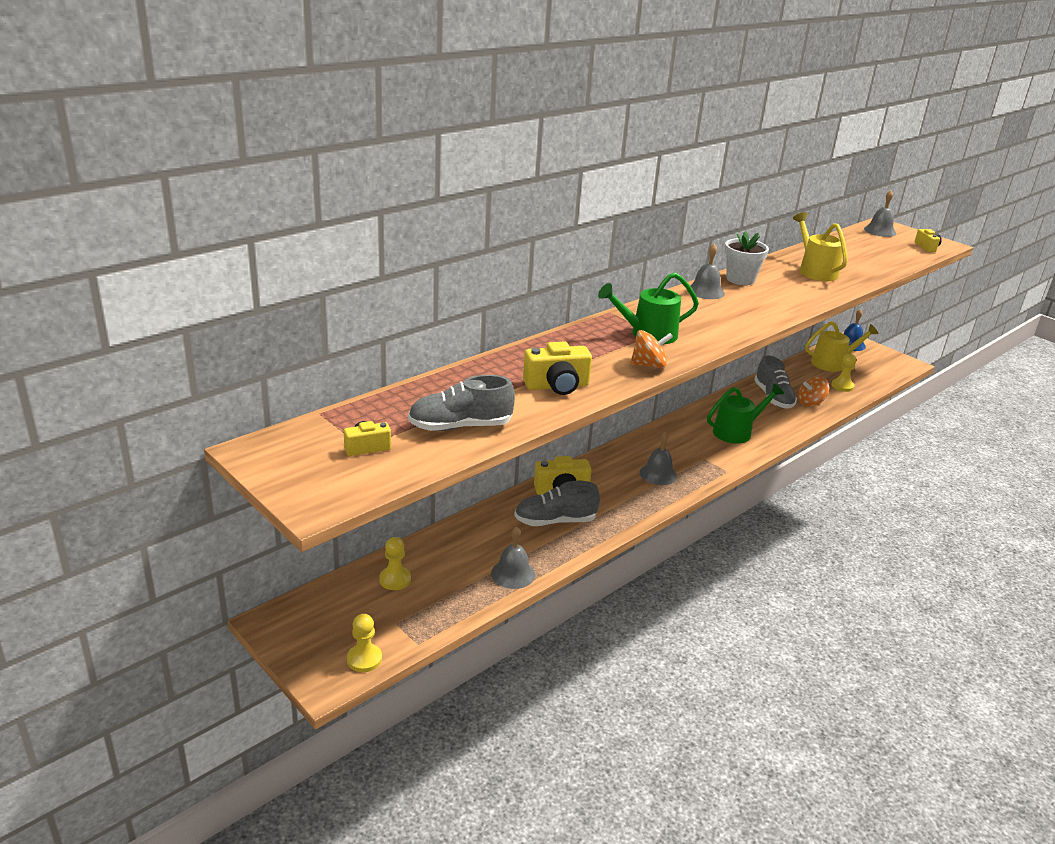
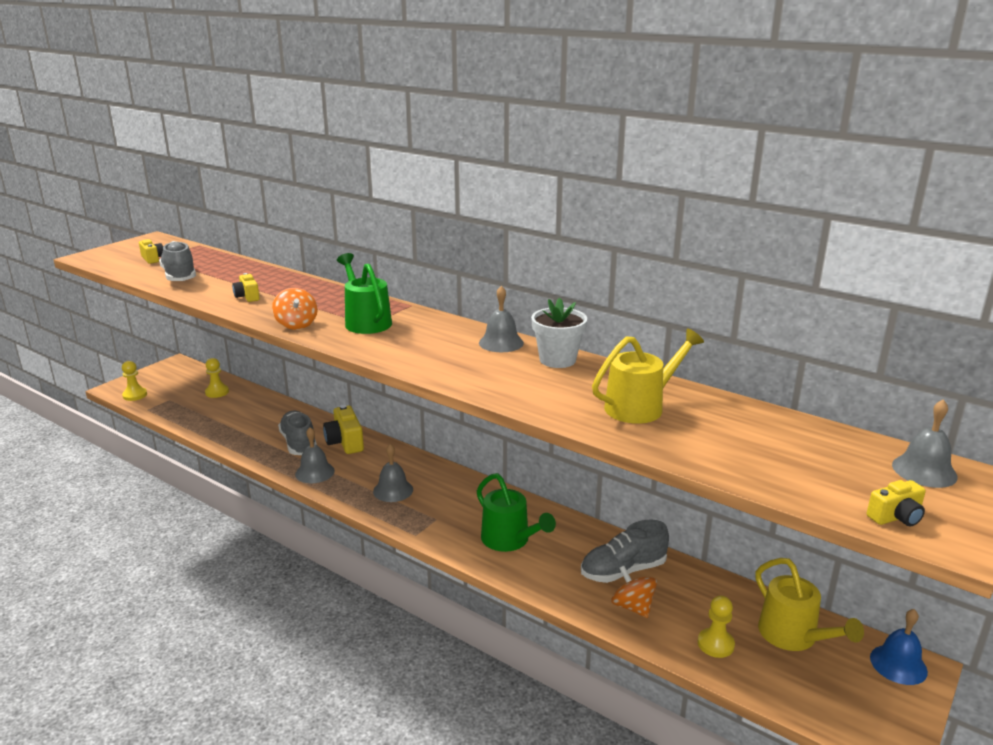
camera: 80 degrees right, 5 degrees down
grey bell [491,526,535,589] -> grey bell moved to [295,427,335,483]
yellow camera [523,341,592,395] -> yellow camera [232,273,260,302], size x0.60

